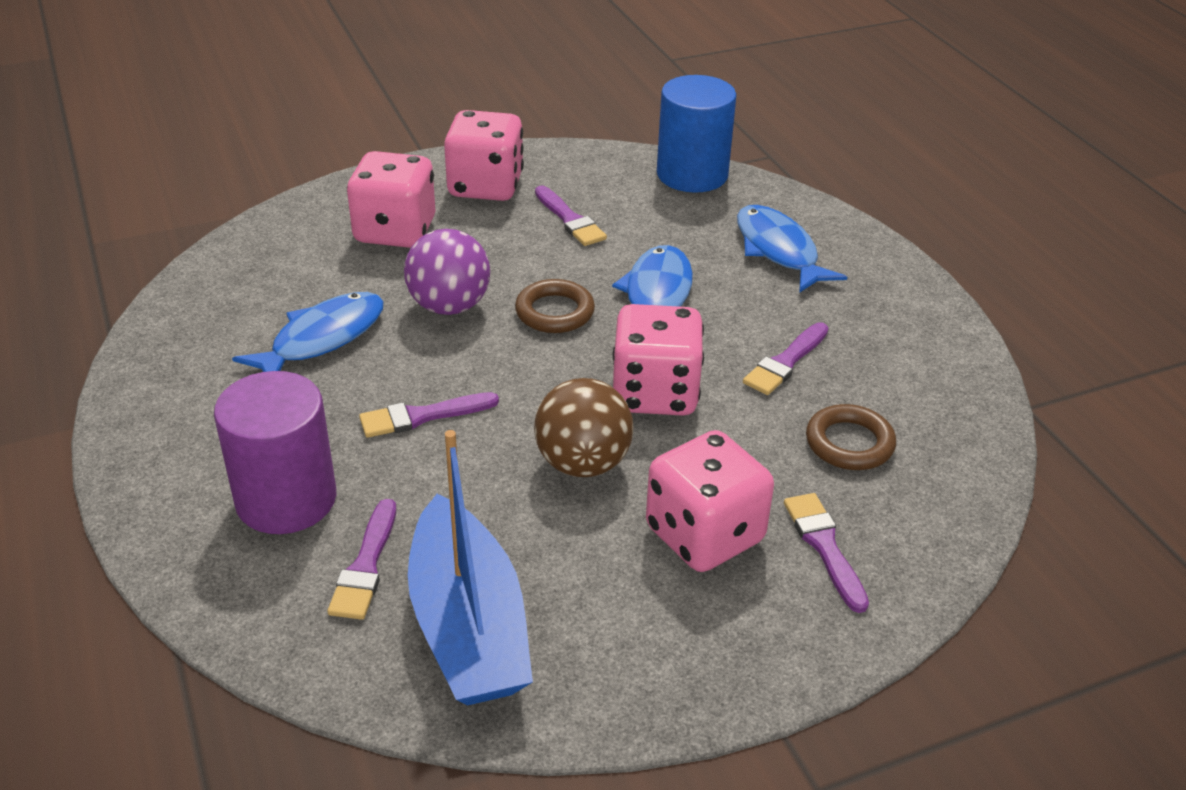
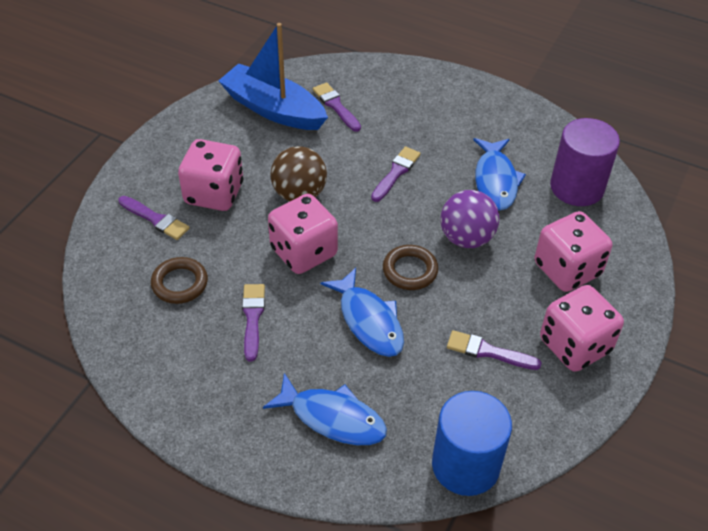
camera: 140 degrees right, 10 degrees up
purple cylinder [214,371,336,534] -> purple cylinder moved to [550,118,620,206]

